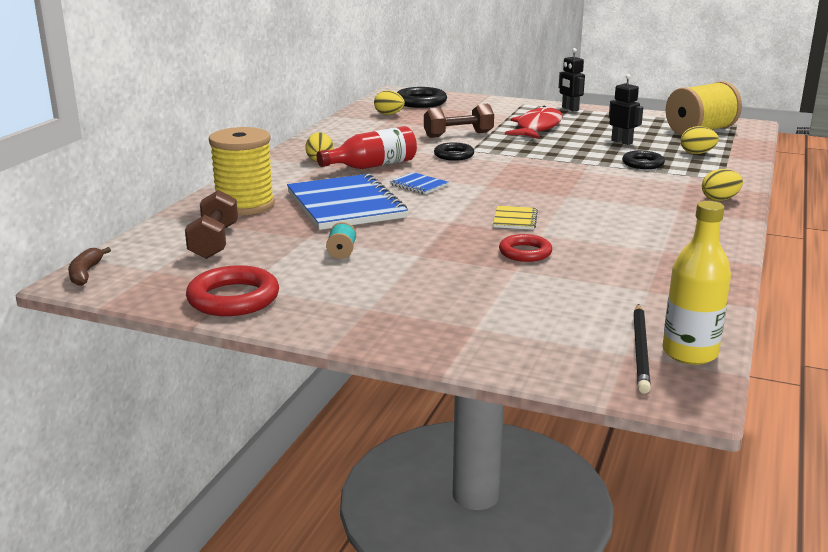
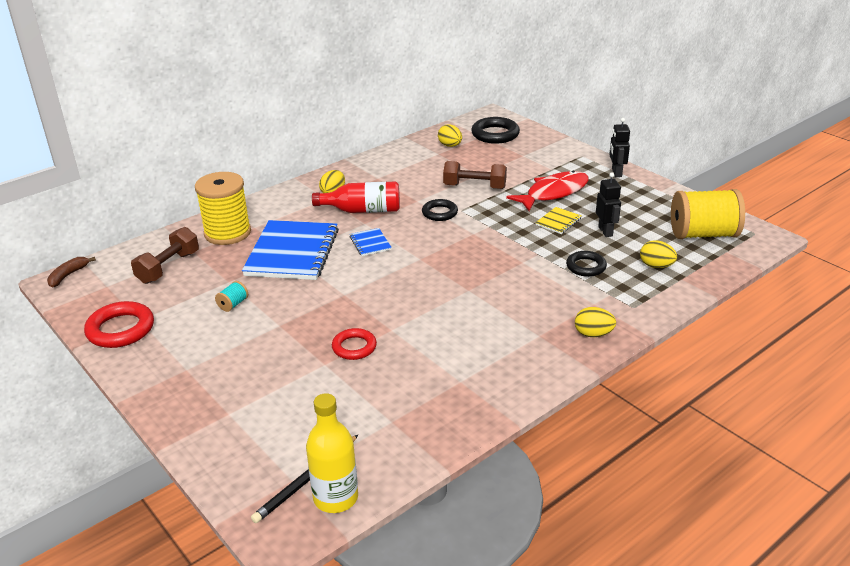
camera: 30 degrees right, 10 degrees up
yellow notebook [493,206,538,230] -> yellow notebook moved to [535,207,581,234]

